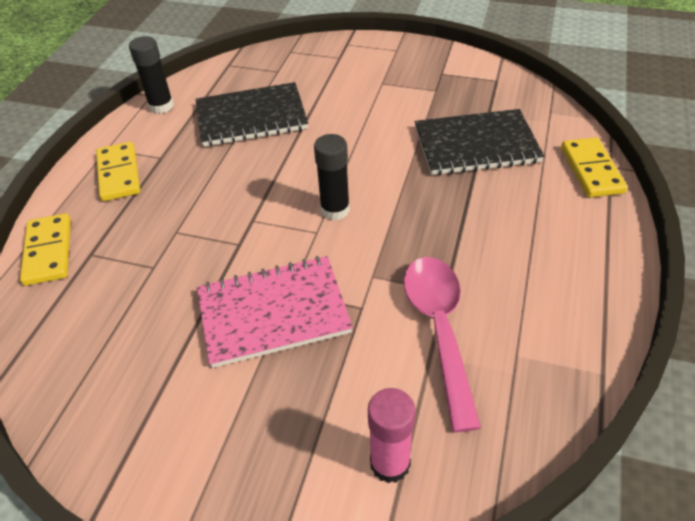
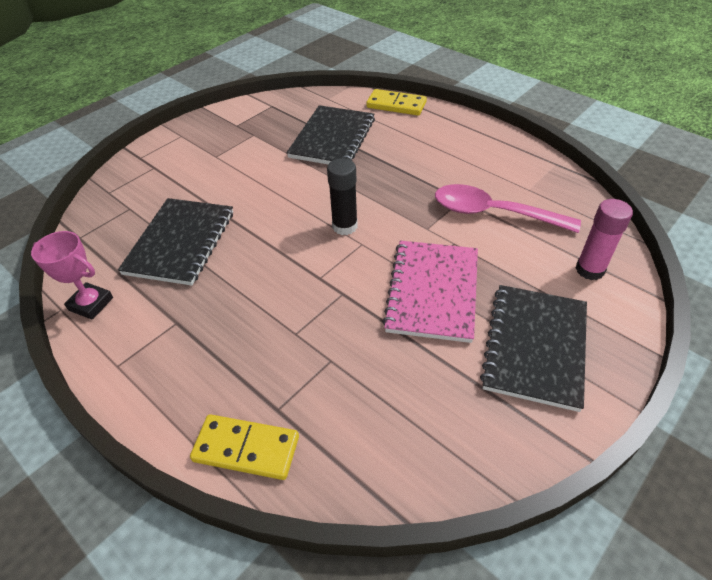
camera: 65 degrees left, 0 degrees up
yellow domino [96,142,140,201] -> none
black glue stick [129,36,174,114] -> pink trophy [31,231,113,320]
none -> black notebook [480,285,587,412]

